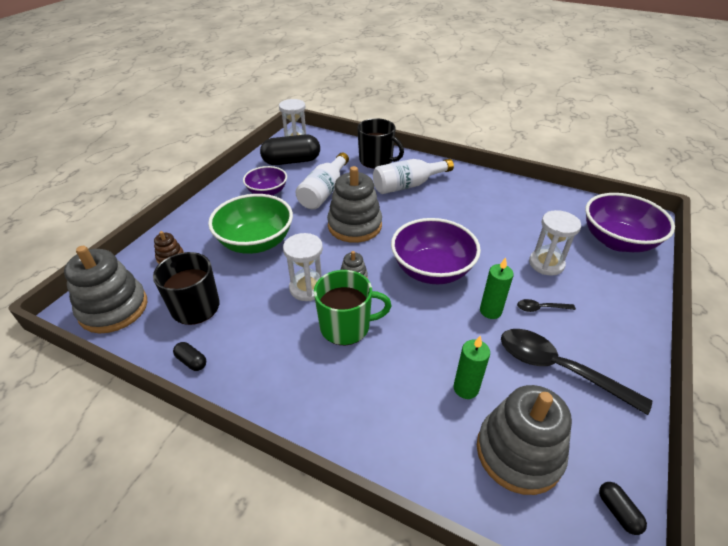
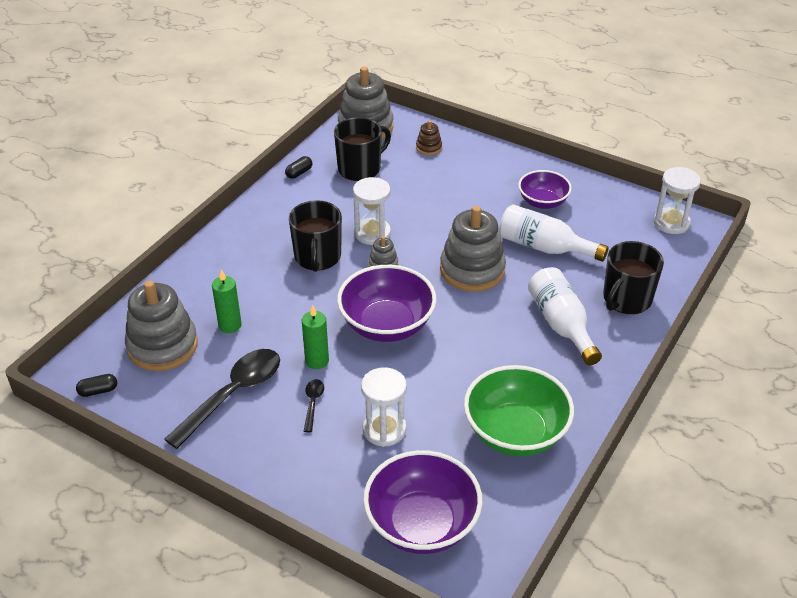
camera: 95 degrees right, 0 degrees up
green bowl [208,194,293,254] -> green bowl moved to [464,365,574,456]
black capsule [260,134,320,165] -> none
green mug [314,270,392,345] -> black mug [289,200,342,272]

